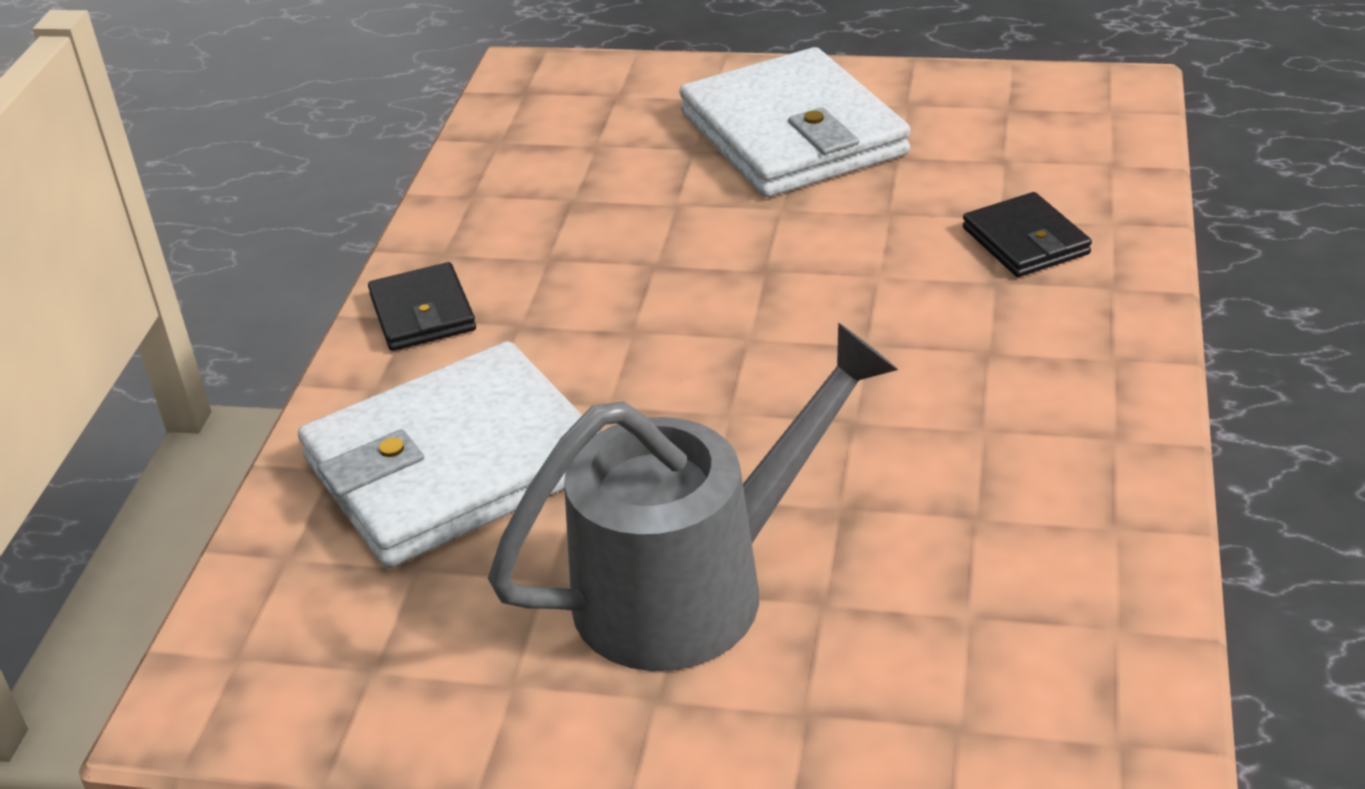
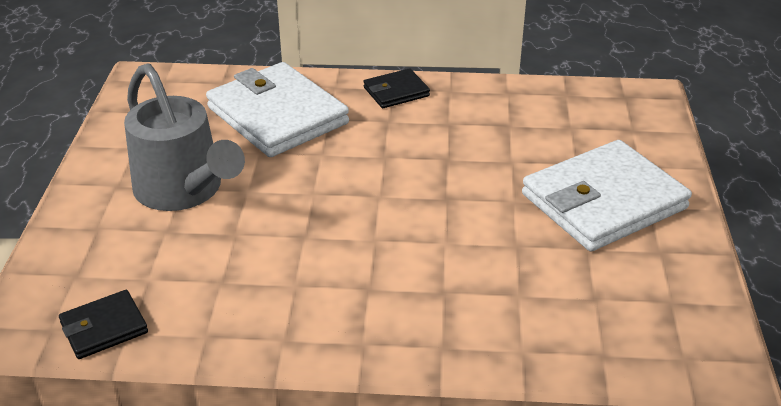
camera: 80 degrees right, 0 degrees up
black wallet [963,192,1092,277] -> black wallet moved to [59,290,148,359]

